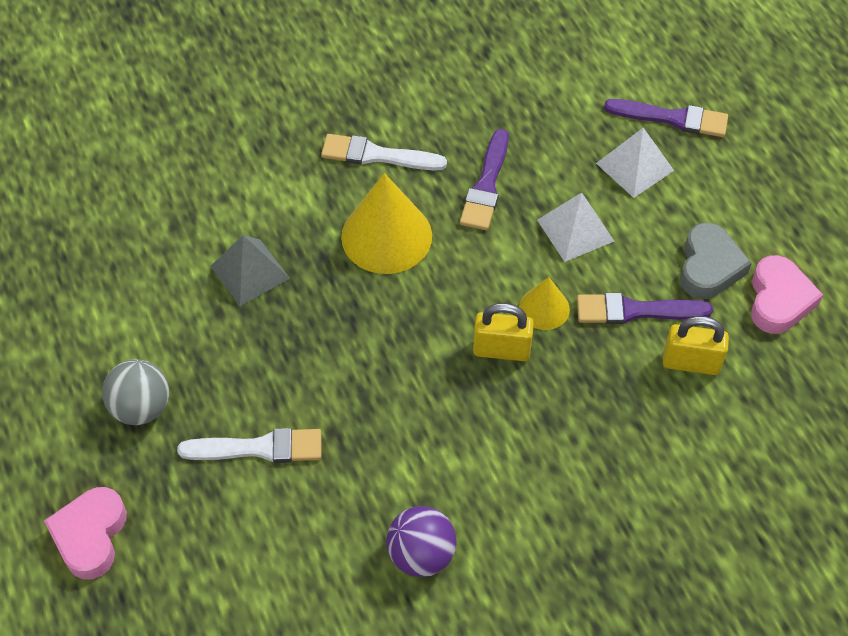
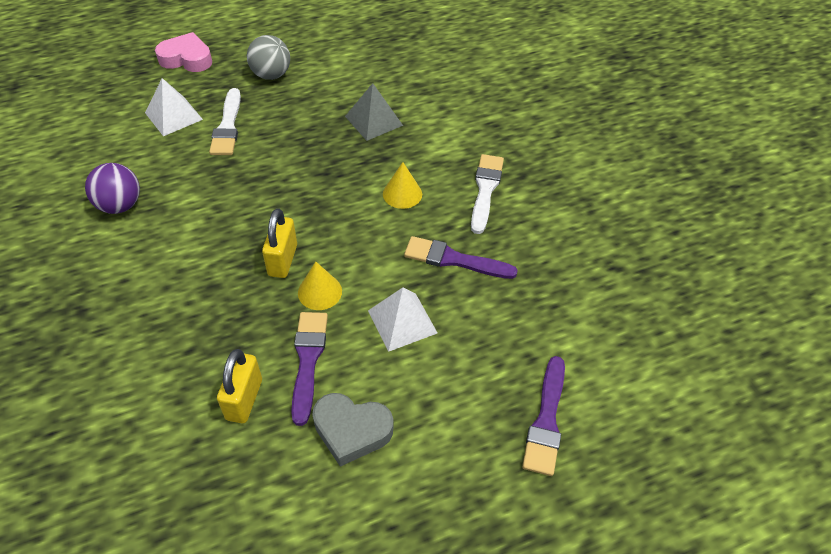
camera: 90 degrees right, 5 degrees down
yellow cone [341,173,432,274] -> yellow cone [383,162,422,209], size x0.54
white pyramid [596,128,674,198] -> white pyramid moved to [145,78,203,136]
pink heart [751,255,823,334] -> none

